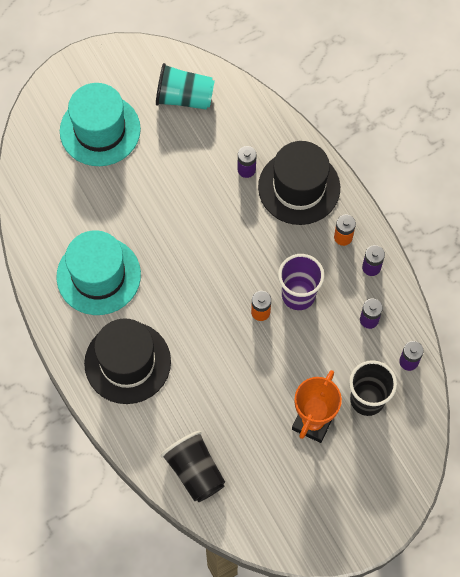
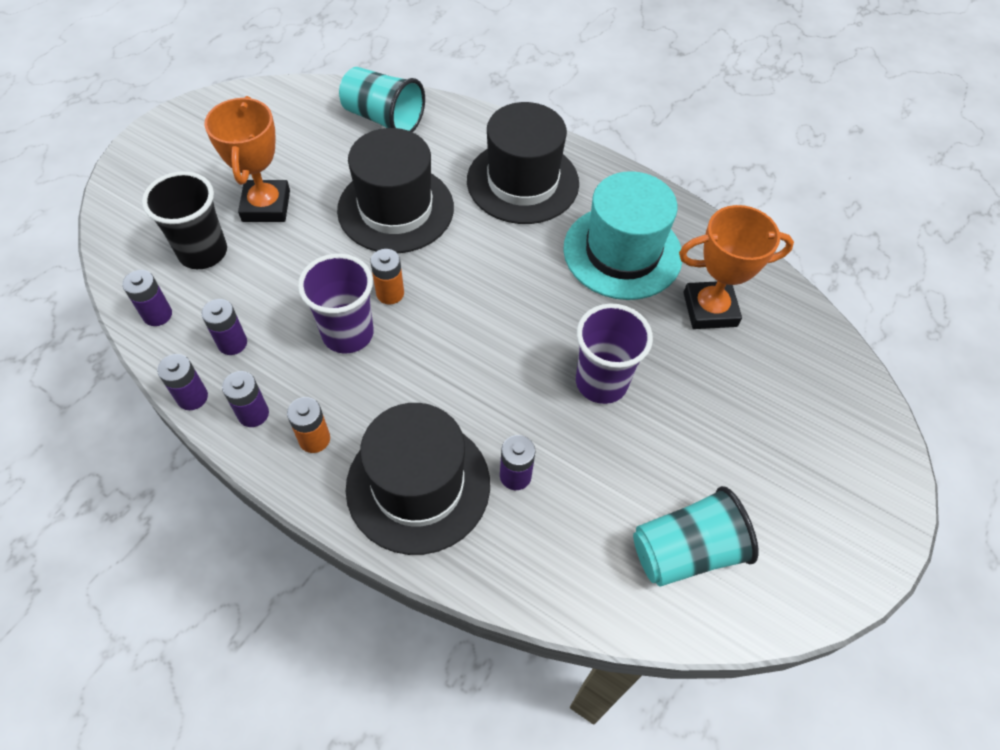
camera: 150 degrees right, 10 degrees down
turquoise hat [60,83,141,166] -> none
black cup [161,431,225,502] -> turquoise cup [339,67,425,132]
none -> purple battery [157,354,208,410]
none -> black hat [337,128,454,253]
none -> purple cup [576,304,653,404]
none -> orange trophy [679,205,794,329]

